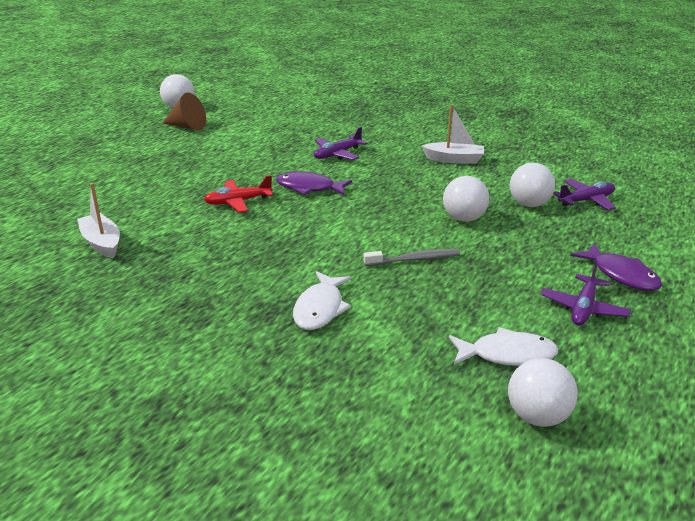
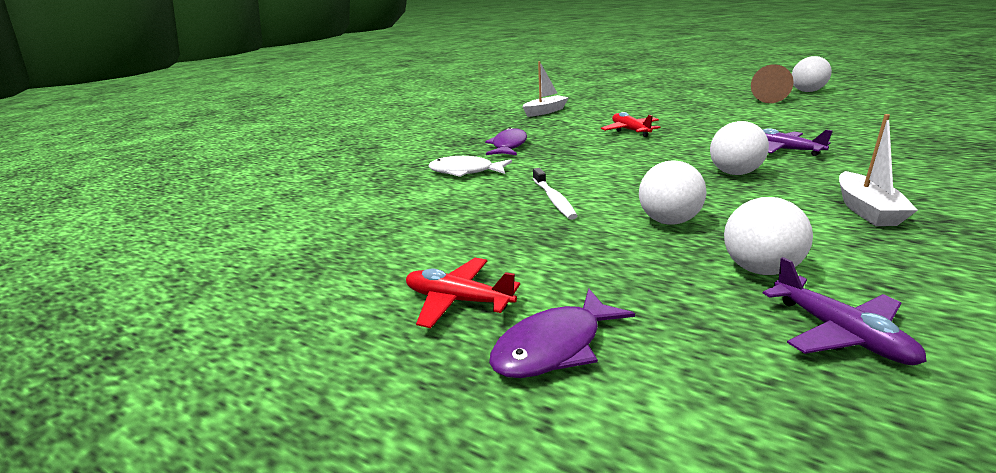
camera: 90 degrees right, 5 degrees down
purple fish [276,171,352,195] -> purple fish moved to [485,127,527,155]
grey toothbrush [363,249,460,266] -> white toothbrush [533,168,578,220]
white fish [449,327,558,366] -> none
white ball [508,358,578,427] -> white ball moved to [710,121,769,175]
purple plane [541,262,631,326] -> red plane [406,258,520,328]

